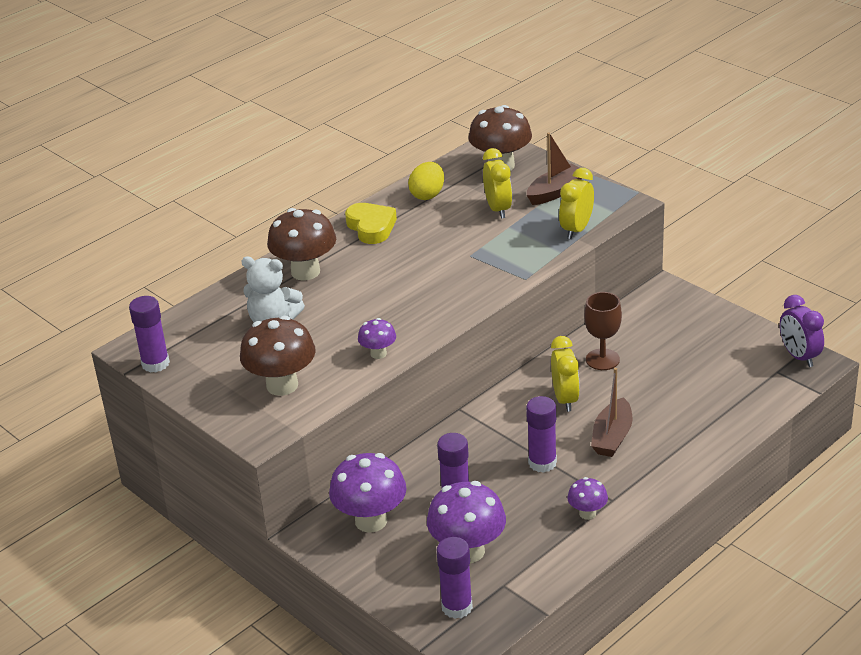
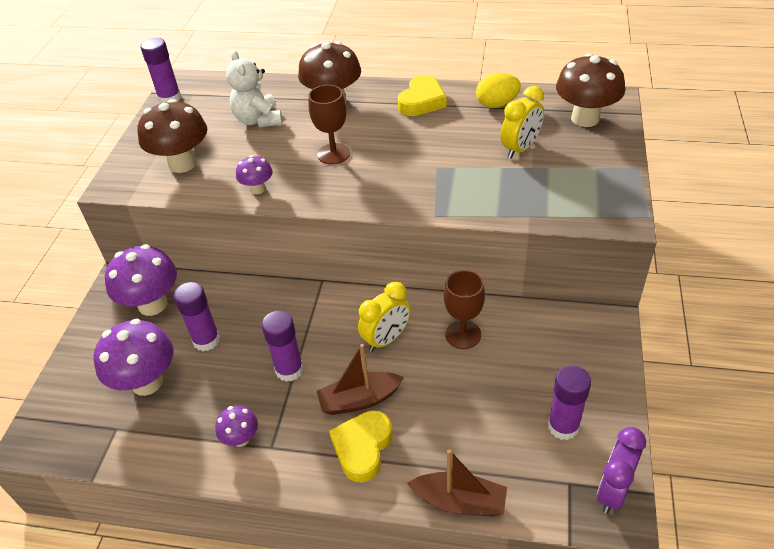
camera: 55 degrees right, 10 degrees up
purple glue stick [437,537,473,619] -> purple glue stick moved to [548,365,591,440]
brown boat [527,132,582,205] -> brown boat moved to [407,449,507,516]
yellow clock [559,168,594,239] -> none
none -> brown goblet [308,85,350,165]
none -> yellow heart [329,410,393,482]

